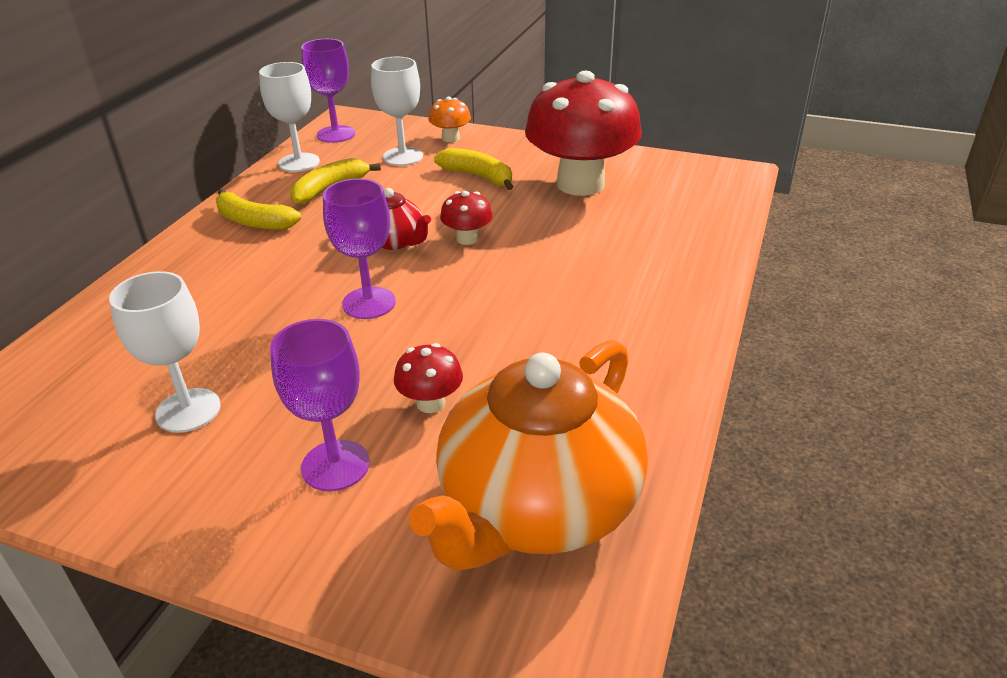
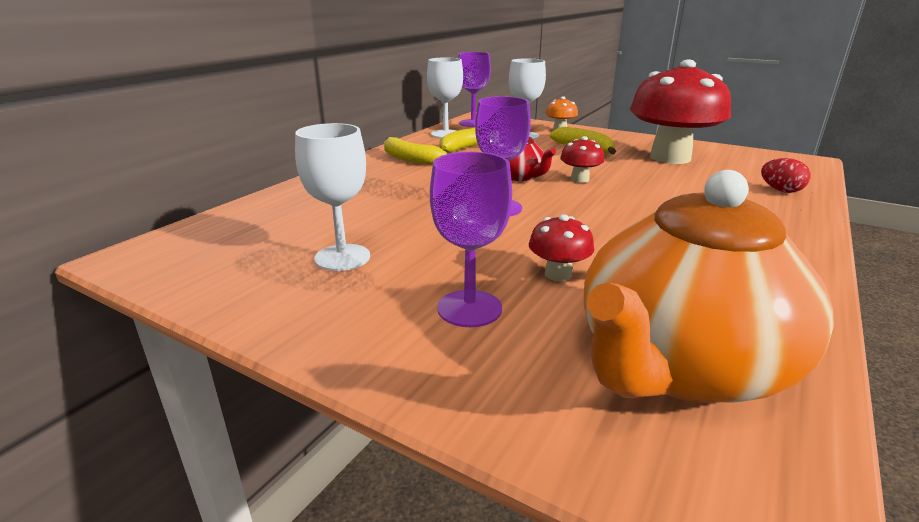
camera: 10 degrees right, 10 degrees down
none -> red egg [761,158,811,193]

